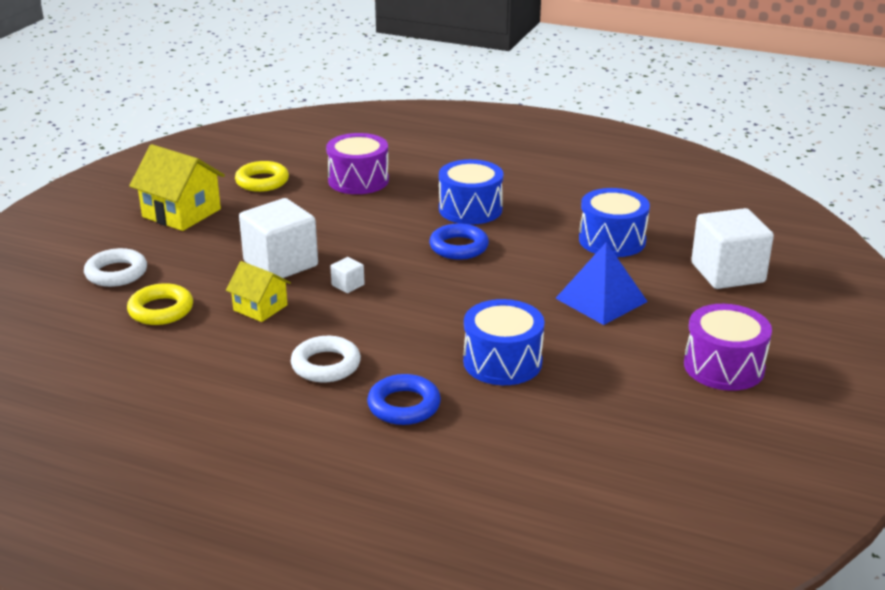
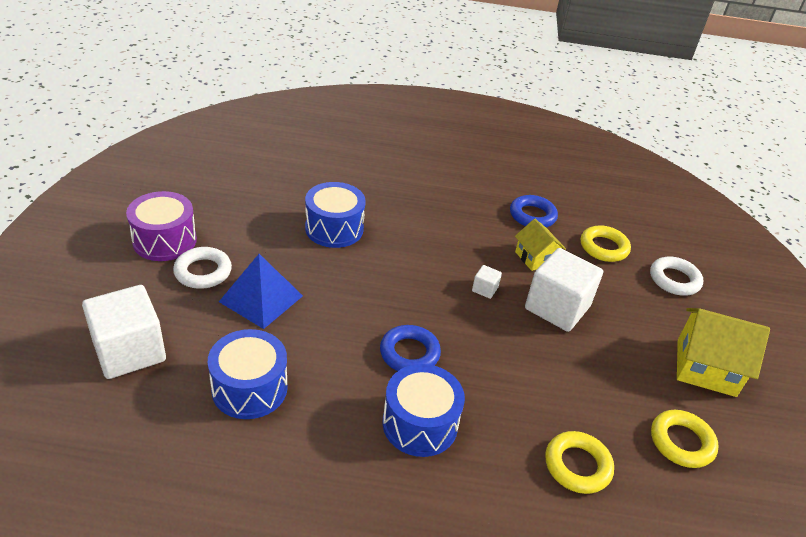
camera: 160 degrees right, 10 degrees up
yellow house [226,261,291,322] -> yellow house turned 45 degrees clockwise [515,219,566,271]
white ring [291,336,361,383] -> white ring moved to [173,247,232,289]
purple drum [326,133,389,194] -> yellow ring [545,431,614,494]
blue ring [367,374,441,425] -> blue ring moved to [510,195,558,228]

